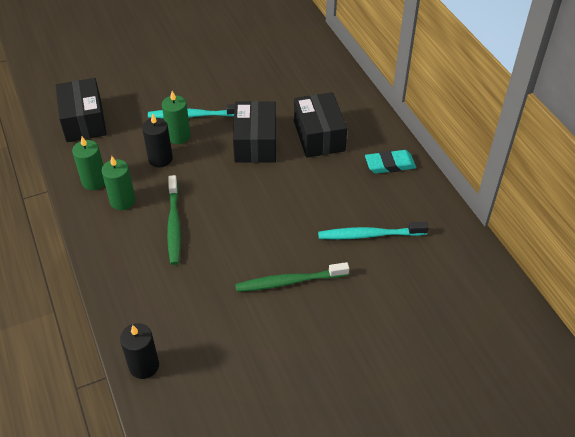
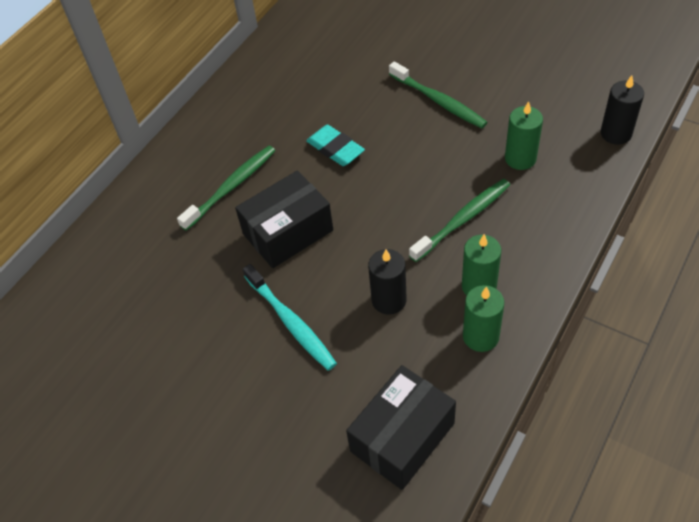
camera: 120 degrees left, 5 degrees up
green candle [162,91,191,144] -> green candle moved to [505,101,543,170]
black box [294,92,347,158] -> green toothbrush [177,146,276,231]
turquoise toothbrush [318,222,429,240] -> none
turquoise eraser [365,150,416,174] -> turquoise eraser moved to [306,125,365,166]

